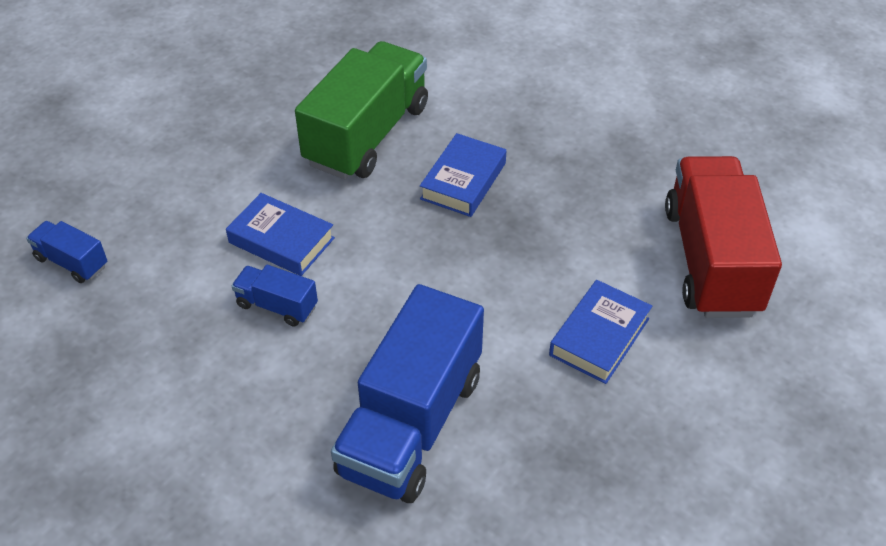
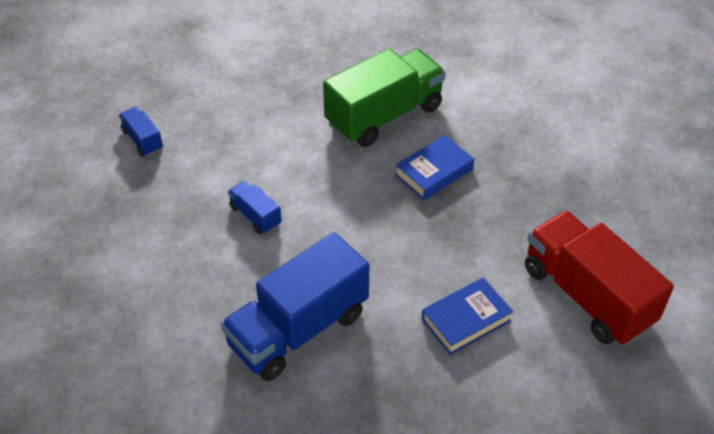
camera: 25 degrees right, 0 degrees up
blue book [226,193,335,276] -> none
red truck [665,156,782,318] -> red truck turned 60 degrees counterclockwise [525,211,674,346]

